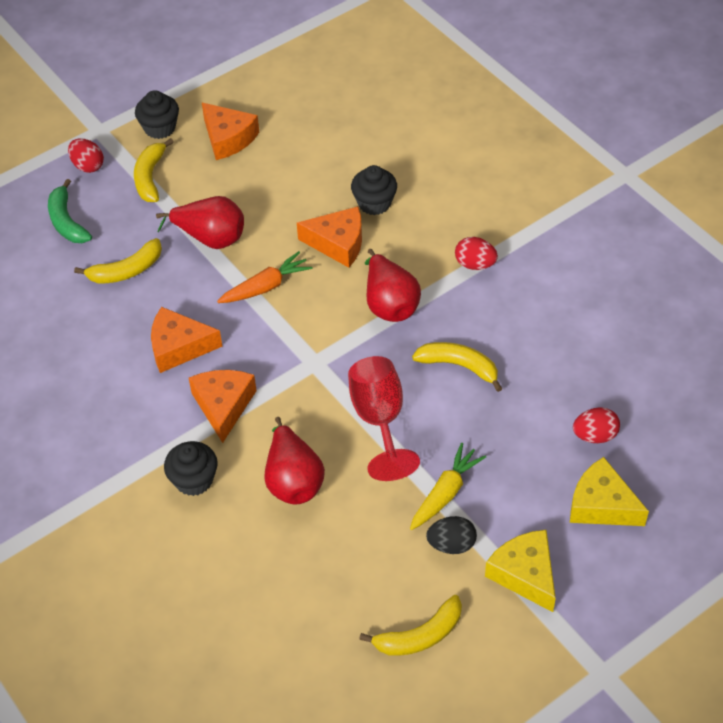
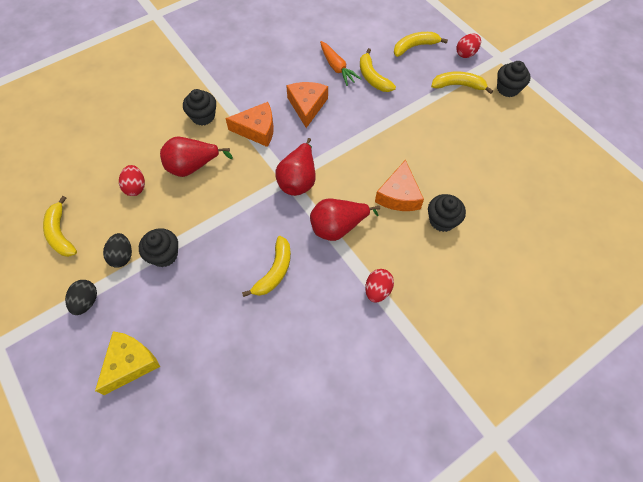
camera: 90 degrees right, 10 degrees up
green banana [48,179,92,243] -> yellow banana [394,32,448,57]
red pear [156,196,244,249] -> red pear moved to [275,138,316,196]
orange cheese [202,103,259,160] -> none
orange carrot [217,251,313,303] -> orange carrot moved to [320,41,361,86]
red goblet [348,356,420,481] -> none
yellow carrot [410,443,486,530] -> black cupcake [139,228,178,267]
yellow cheese [485,530,556,612] -> black egg [65,280,97,315]
red egg [573,407,620,443] -> red egg moved to [119,165,145,196]

